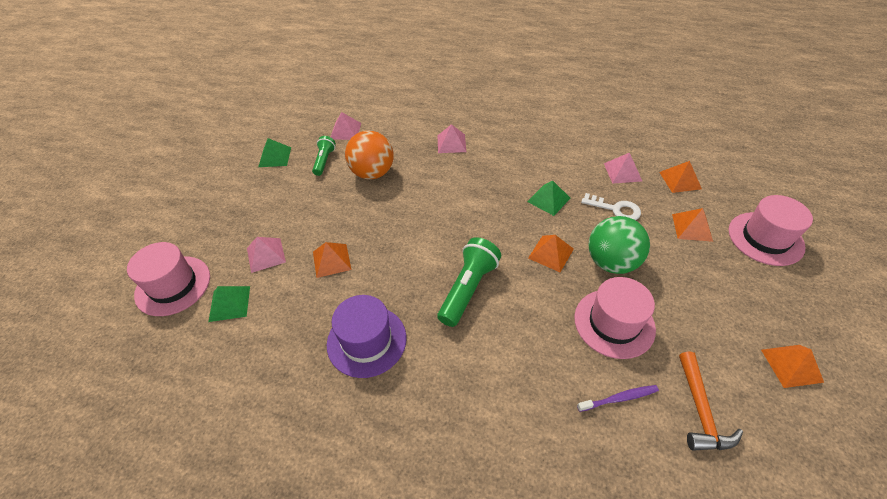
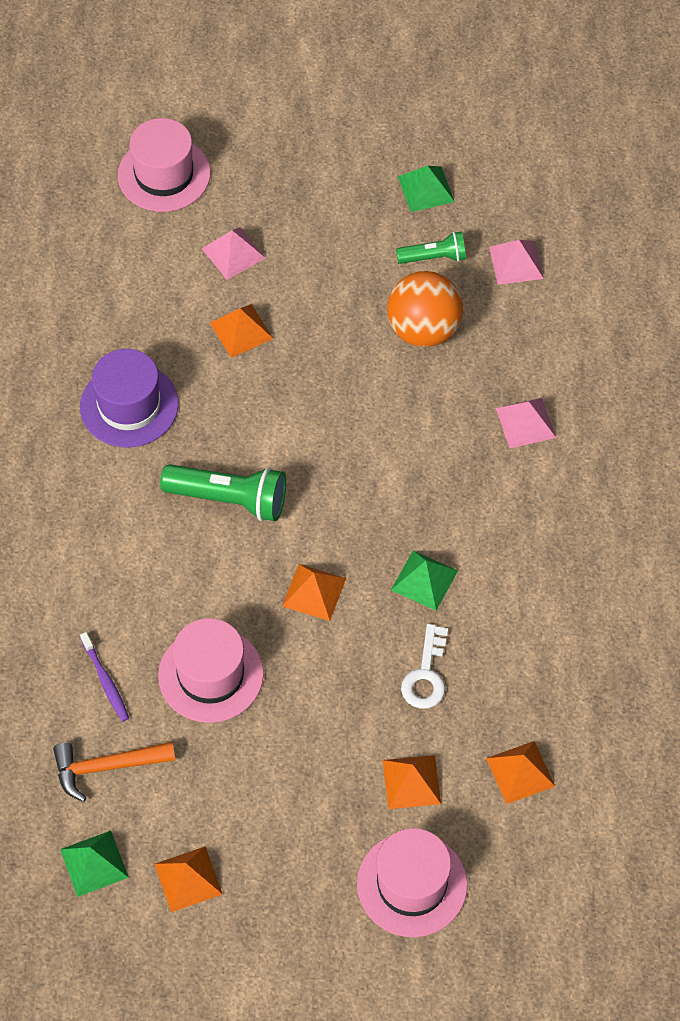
camera: 75 degrees right, 10 degrees up
green pyramid [208,286,250,322] -> green pyramid moved to [60,831,129,897]
green ball [589,216,650,274] -> none
pink pyramid [604,153,642,184] -> none

